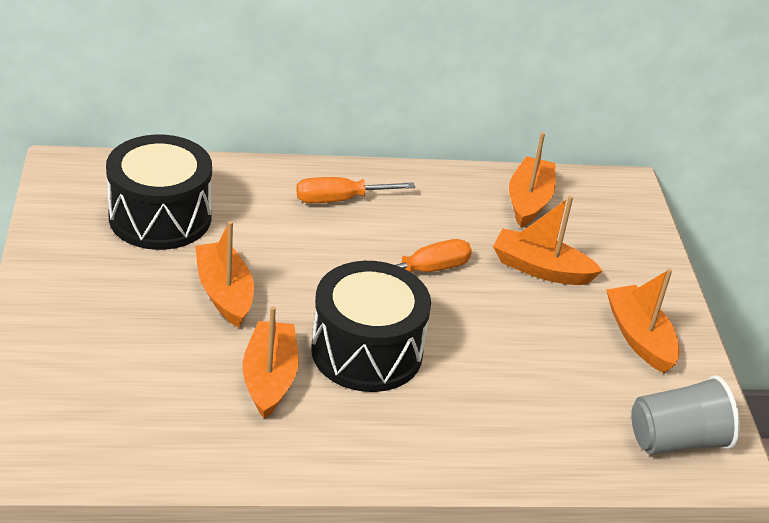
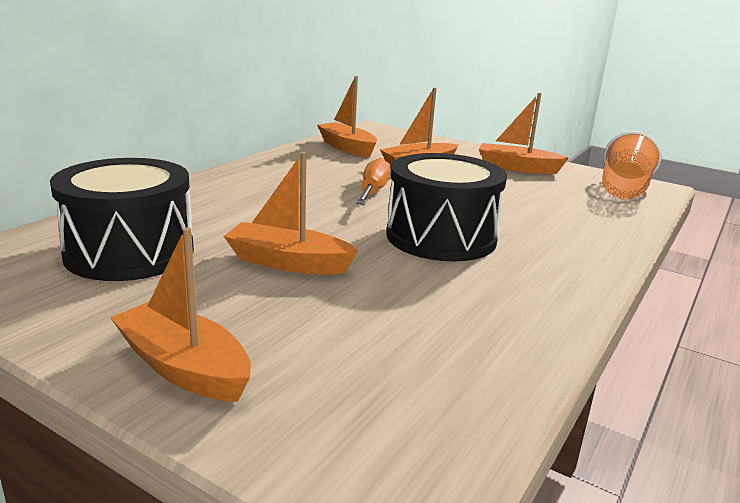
camera: 50 degrees left, 15 degrees down
orange boat [243,306,299,419] -> orange boat moved to [110,227,251,402]
orange screwdriver [296,177,415,203] -> none
grey cup [631,375,740,455] -> orange cup [602,131,661,199]

